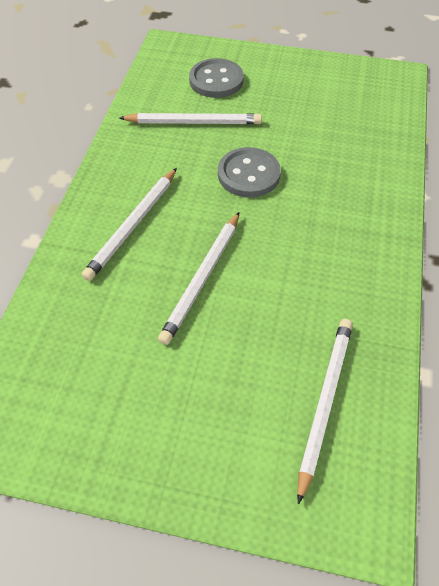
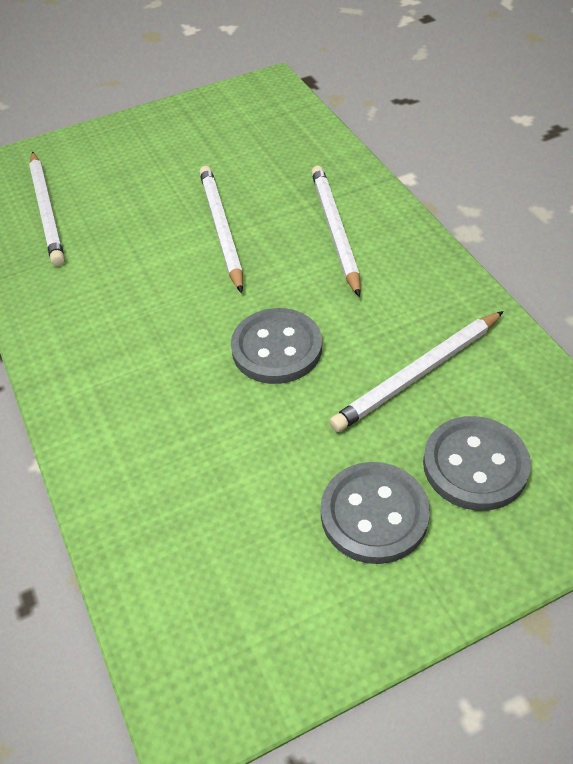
camera: 145 degrees right, 5 degrees down
none -> grey button [321,462,430,564]

